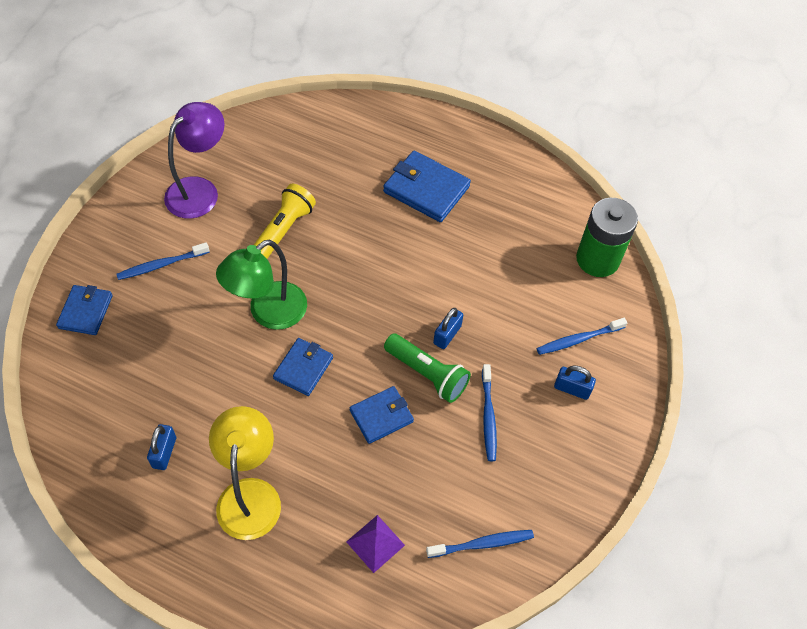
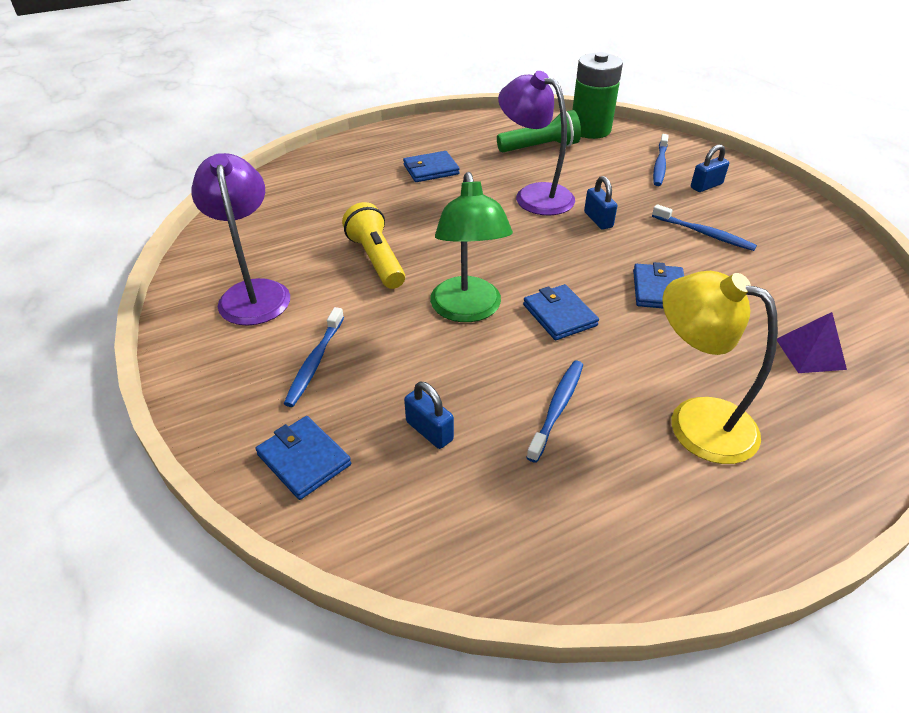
camera: 50 degrees left, 15 degrees down
blue padlock [147,424,176,470] -> blue padlock moved to [404,382,454,449]
blue wallet [383,151,471,222] -> blue wallet [403,151,460,182], size x0.64
green flashlight [384,333,471,403] -> green flashlight moved to [497,110,581,152]
blue toothbrush [426,530,534,558] -> blue toothbrush moved to [526,361,583,463]
none -> purple lamp [498,71,575,215]

